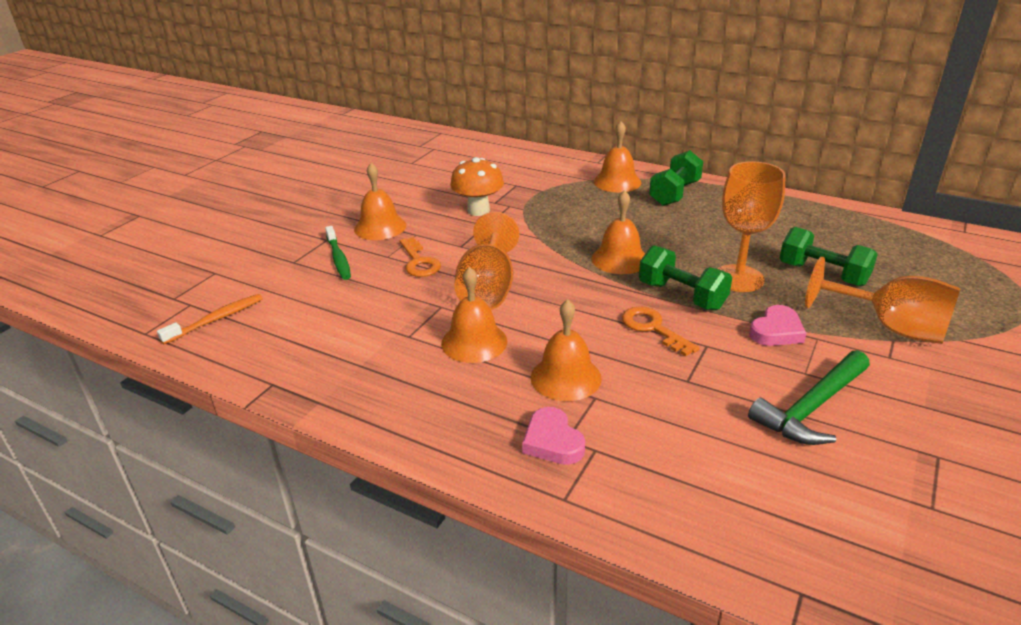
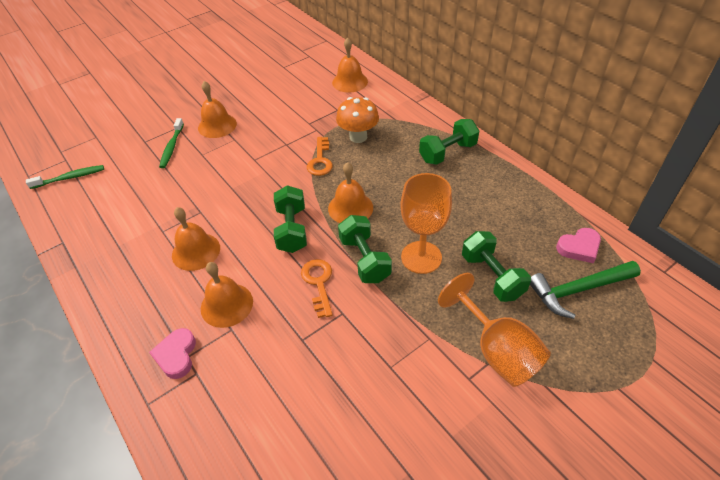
camera: 25 degrees right, 15 degrees up
orange toothbrush [157,294,263,344] -> green toothbrush [26,165,104,189]
orange key [399,237,441,277] -> orange key moved to [307,137,333,176]
orange mushroom [450,157,504,216] -> orange mushroom moved to [336,97,379,143]
orange goblet [454,212,519,310] -> none
orange bell [594,121,641,193] -> orange bell moved to [332,37,368,93]
green hammer [748,350,870,445] -> green hammer moved to [530,261,641,319]
pink heart [749,305,806,346] -> pink heart moved to [556,228,601,263]
none -> green dumbbell [274,185,307,253]

